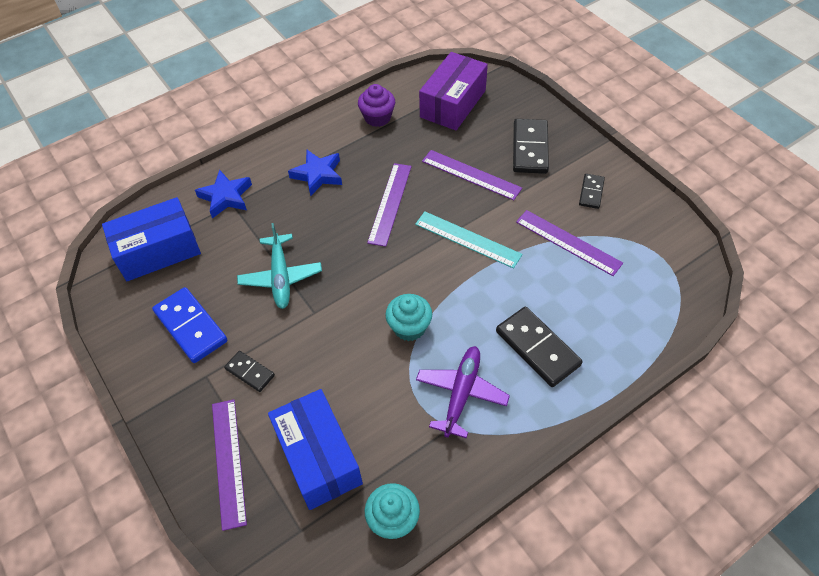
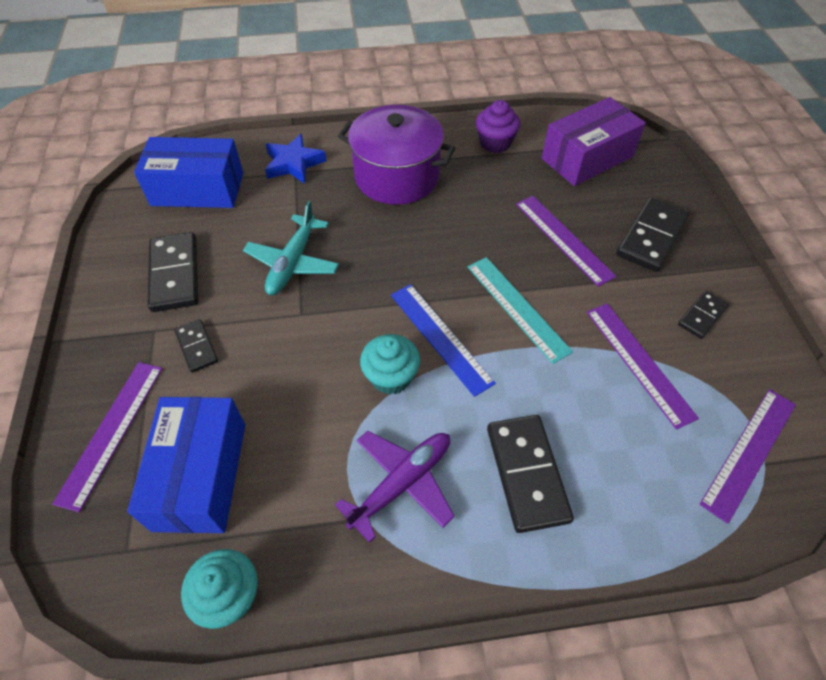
camera: 25 degrees right, 0 degrees up
blue domino [152,287,227,363] -> black domino [148,232,198,312]
blue star [288,150,342,196] -> purple pot [338,105,456,205]
purple ruler [367,163,412,247] -> purple ruler moved to [700,389,796,524]
none -> blue ruler [391,284,496,397]

